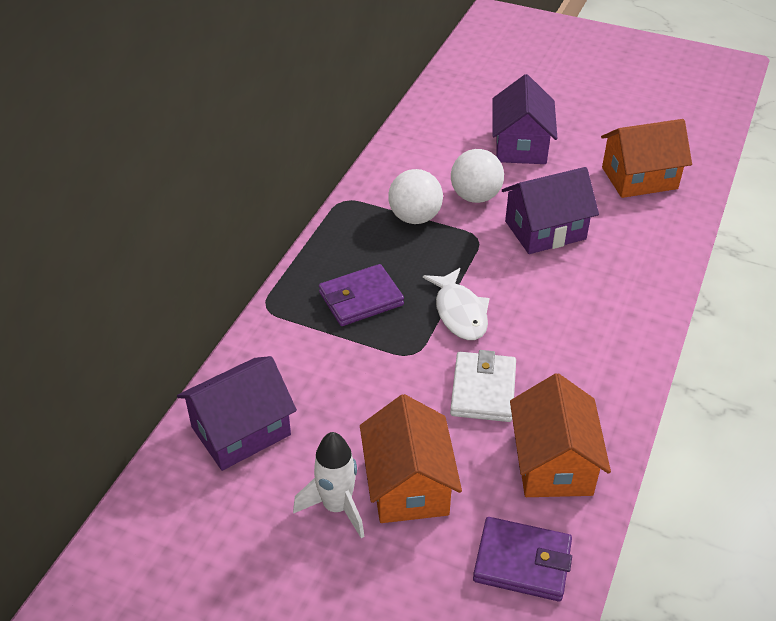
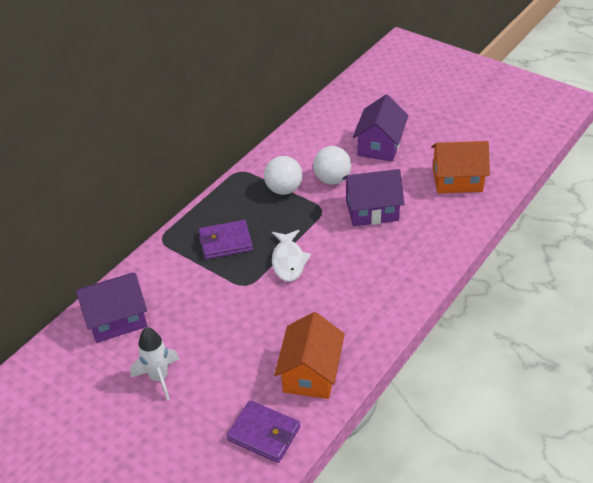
camera: 15 degrees right, 0 degrees up
orange house [360,394,462,523] -> none
white wallet [450,350,516,422] -> none

